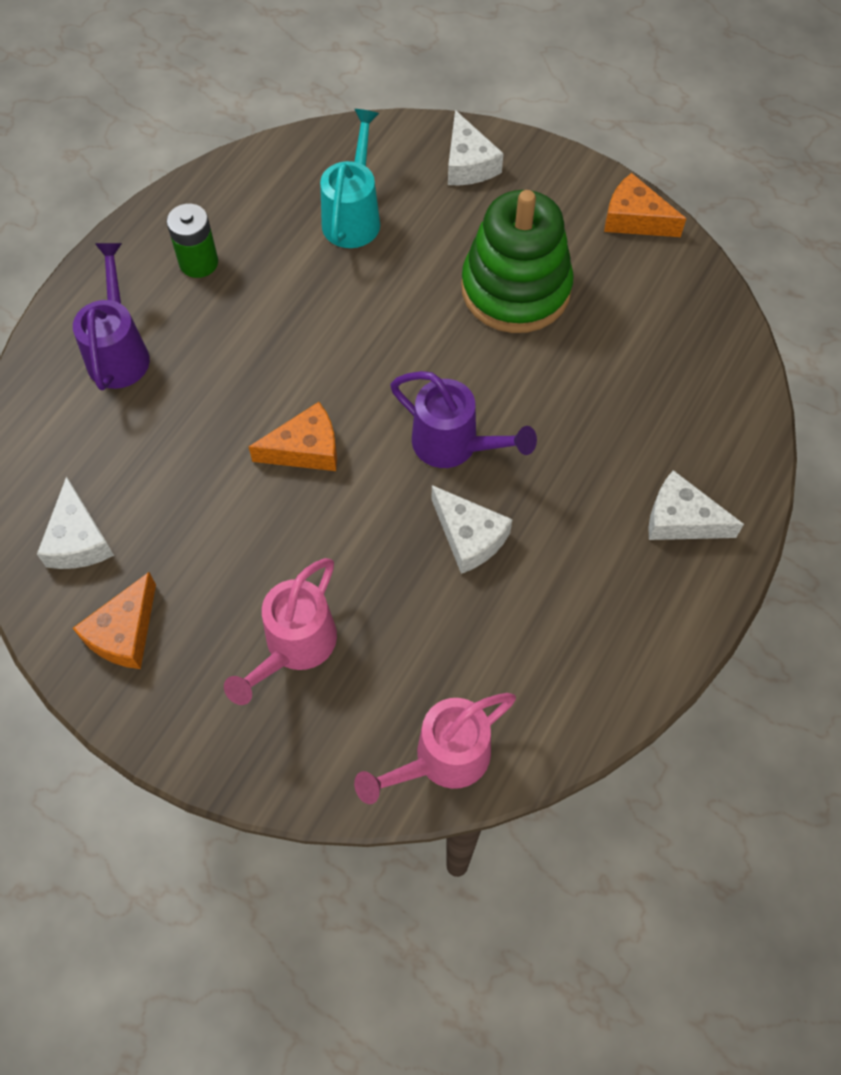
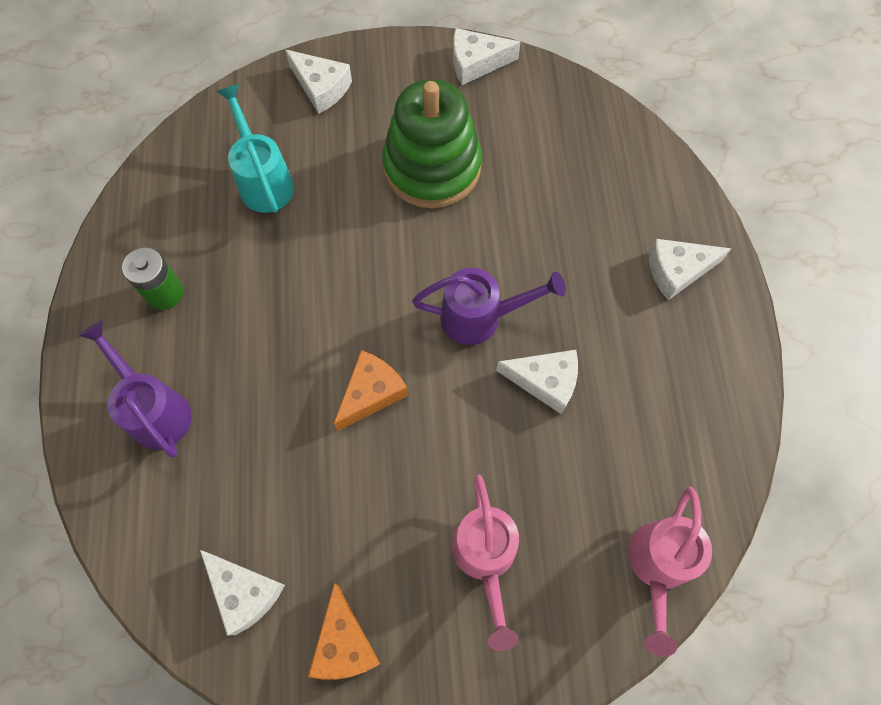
camera: 35 degrees left, 5 degrees up
orange cheese [604,173,686,237] -> white cheese [453,28,520,85]

